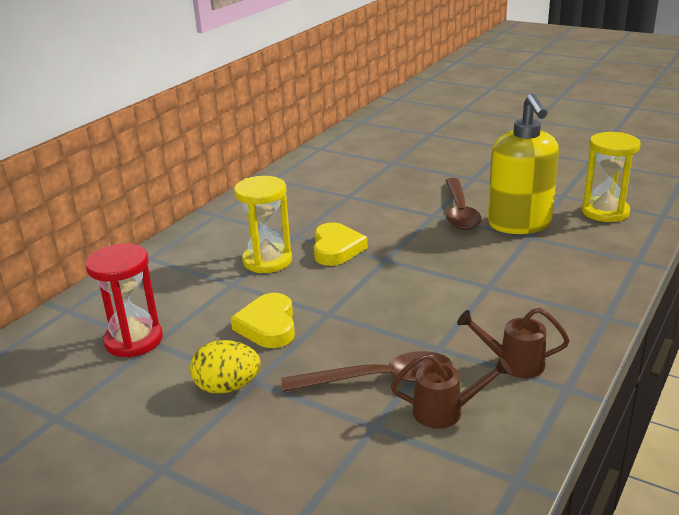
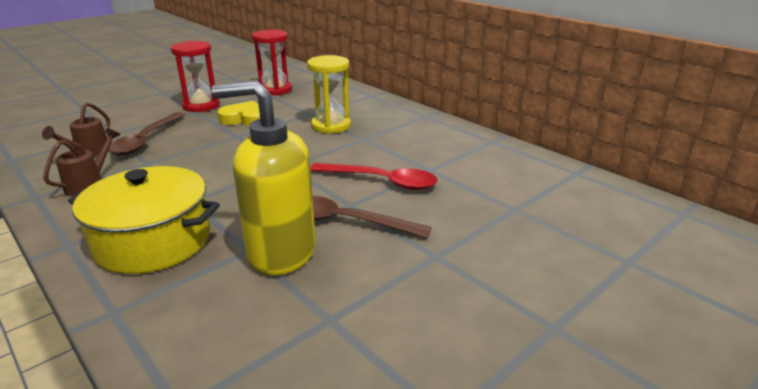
camera: 105 degrees right, 0 degrees up
yellow egg [190,340,260,394] -> red hourglass [171,41,220,112]
yellow heart [314,222,368,266] -> none
yellow hourglass [581,132,641,222] -> none
none -> yellow pot [68,166,220,274]
none -> red spoon [310,163,438,190]

